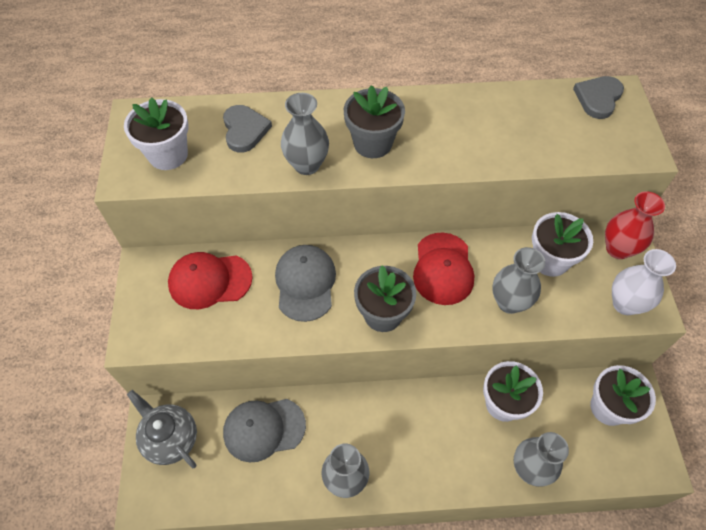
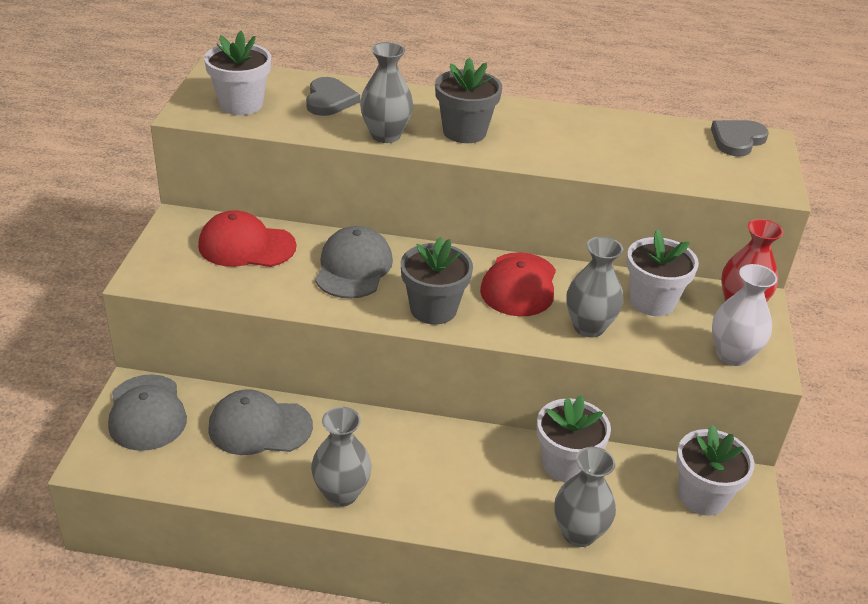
camera: 10 degrees right, 20 degrees down
grey teapot [127,390,197,468] -> grey cap [108,374,187,451]

